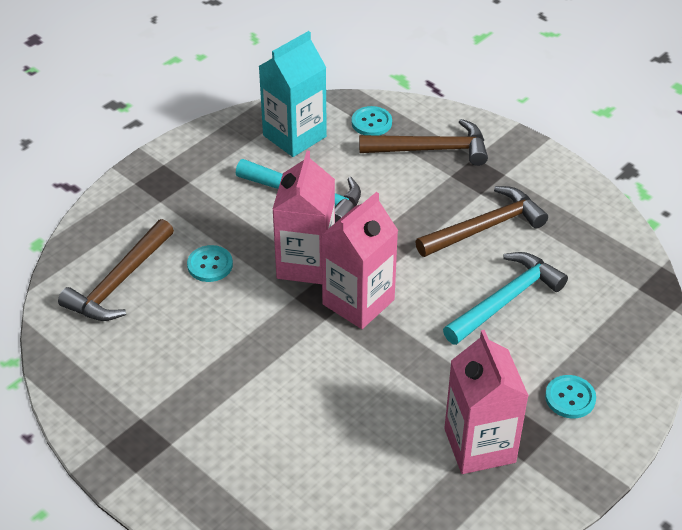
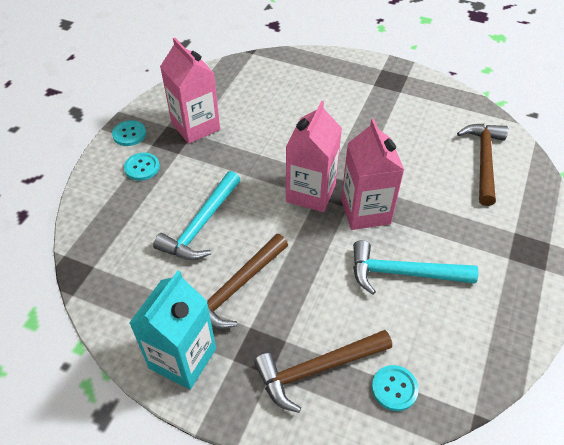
camera: 160 degrees right, 5 degrees up
turquoise button [187,245,233,282] -> turquoise button moved to [112,120,146,146]
turquoise carton [259,31,327,157] -> turquoise carton moved to [129,271,216,390]

